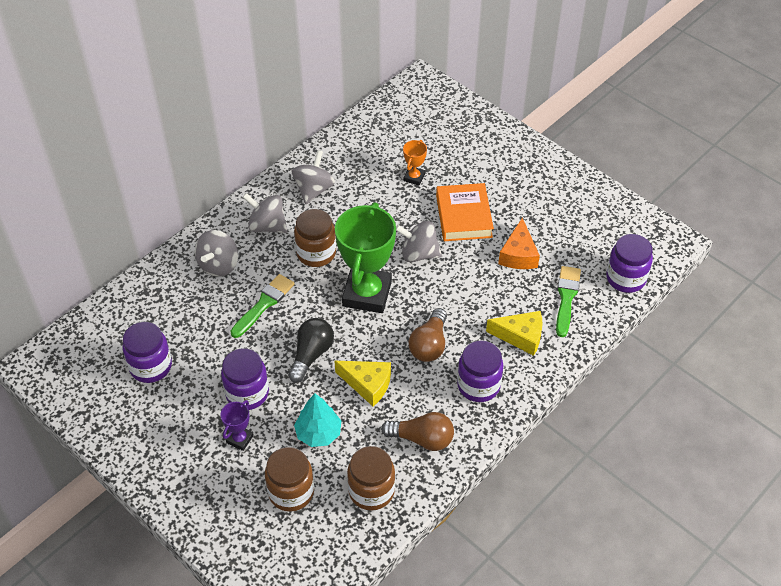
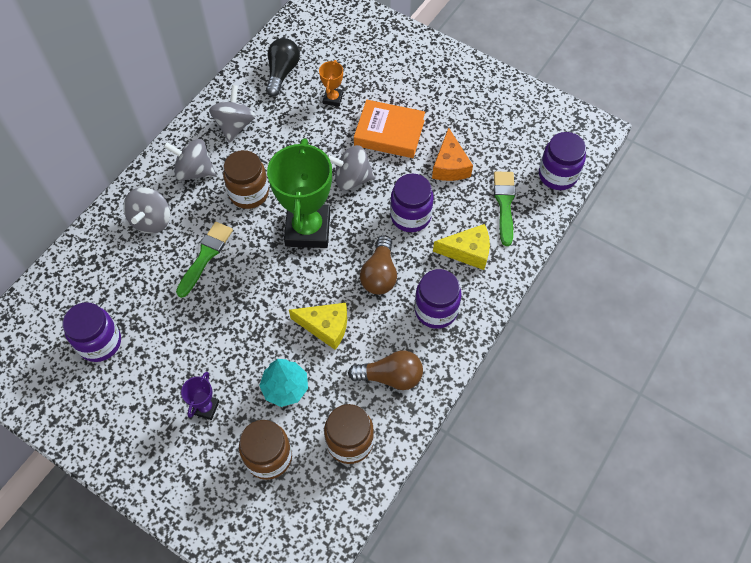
camera: 10 degrees left, 10 degrees up
purple jar [221,348,269,410] -> purple jar moved to [390,174,434,232]
black light bulb [288,318,334,383] -> black light bulb moved to [266,38,300,96]
orange book [436,183,494,241] -> orange book turned 60 degrees counterclockwise [354,100,425,158]

